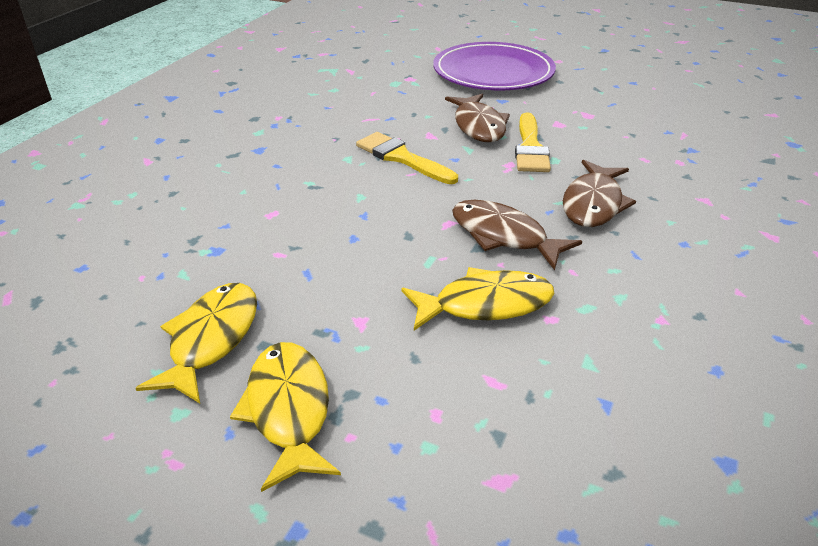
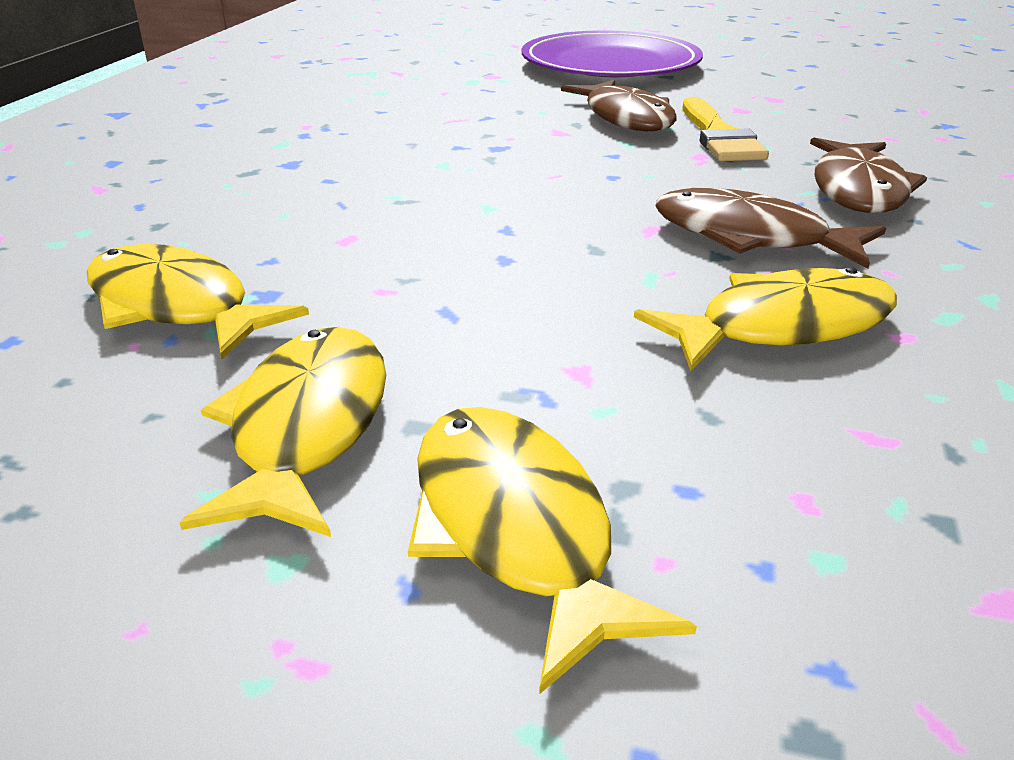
camera: 10 degrees left, 5 degrees down
yellow brush [356,132,458,184] -> none
none -> yellow fish [87,244,309,359]

